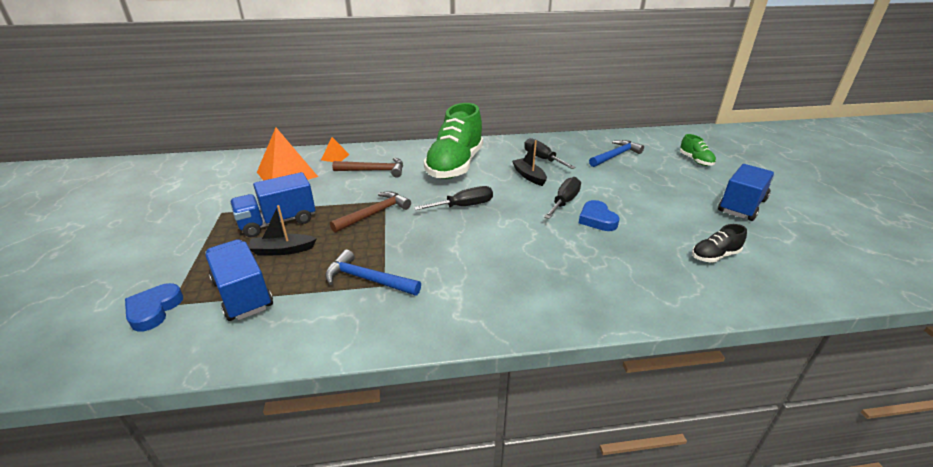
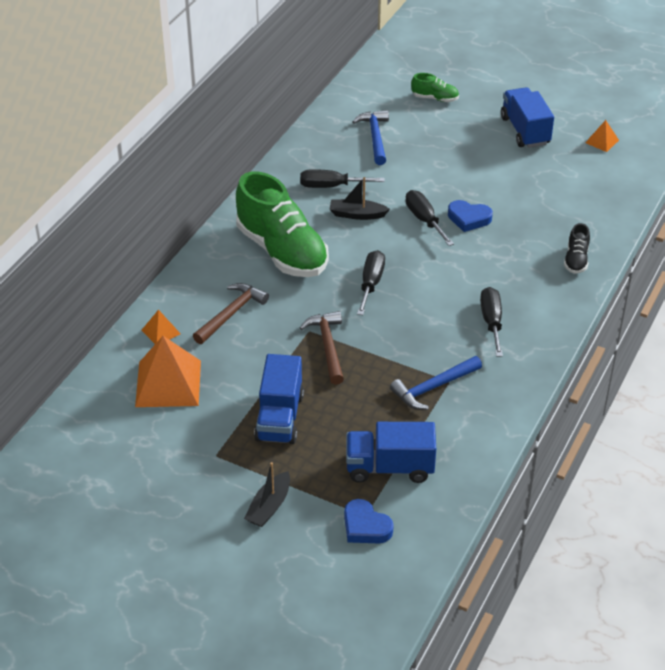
camera: 55 degrees left, 10 degrees up
black boat [248,205,317,256] -> black boat moved to [244,462,290,527]
black shoe [692,224,747,263] -> black shoe moved to [564,223,590,274]
none -> black screwdriver [480,287,503,357]
none -> orange pyramid [585,120,619,152]

